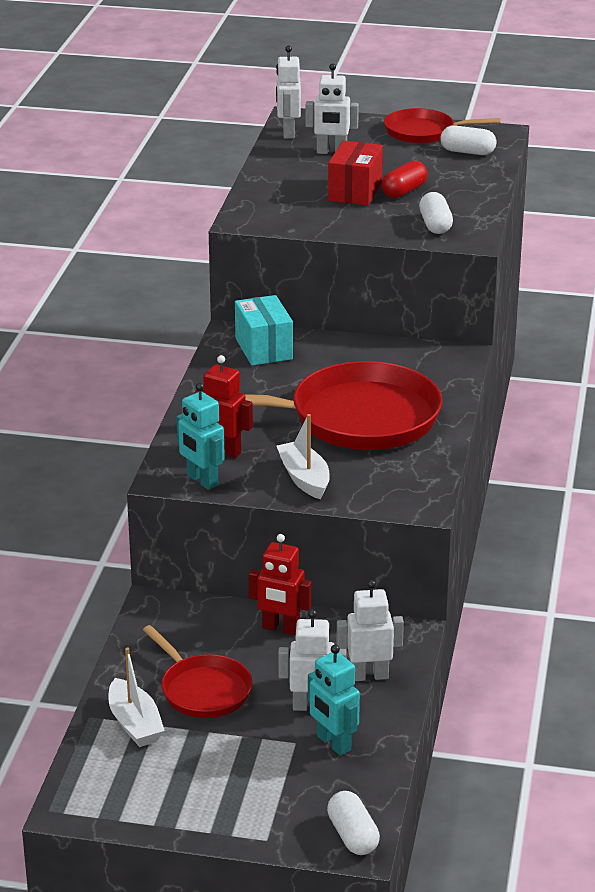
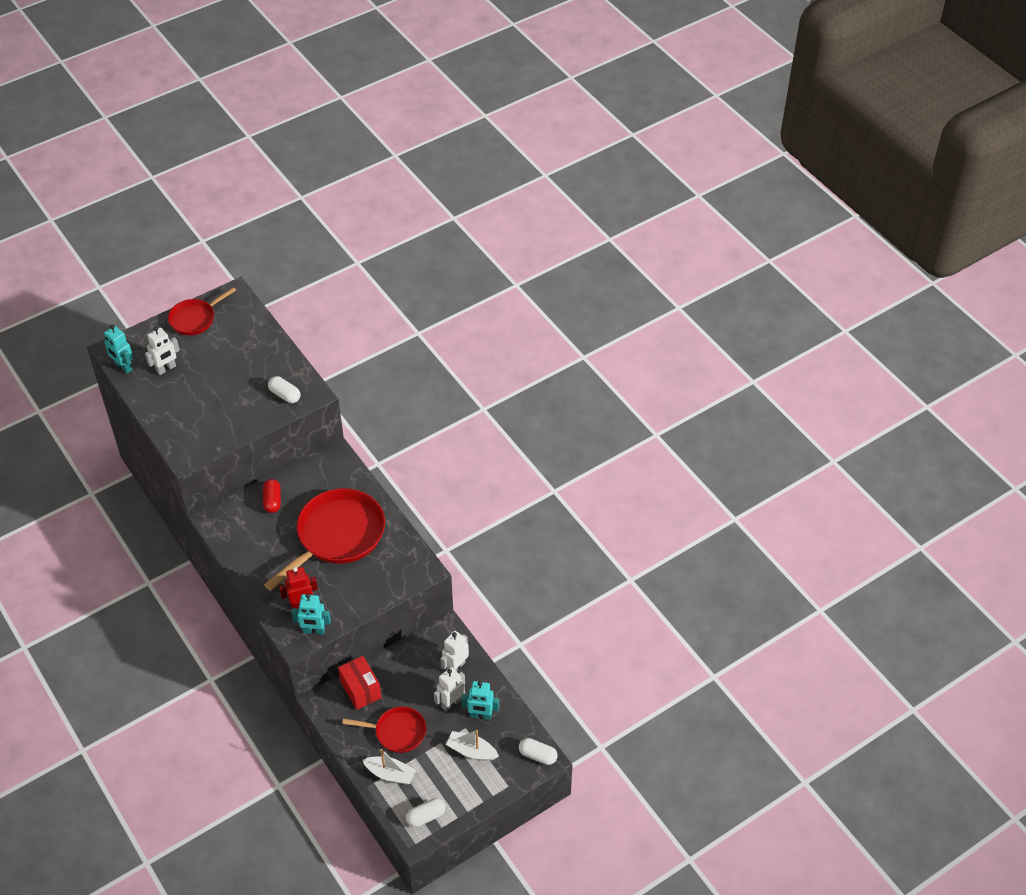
camera: 45 degrees left, 20 degrees up
turquoise box [235,295,293,366] -> none
red robot [249,534,312,635] -> none
white robot [276,46,301,139] -> turquoise robot [103,325,133,374]
white boat [277,414,330,499] -> white boat moved to [446,730,499,761]
red box [328,141,383,206] -> red box moved to [338,656,382,710]
red capsule [381,161,428,198] -> red capsule moved to [263,479,281,513]
white capsule [440,125,497,155] -> white capsule moved to [406,798,445,827]

